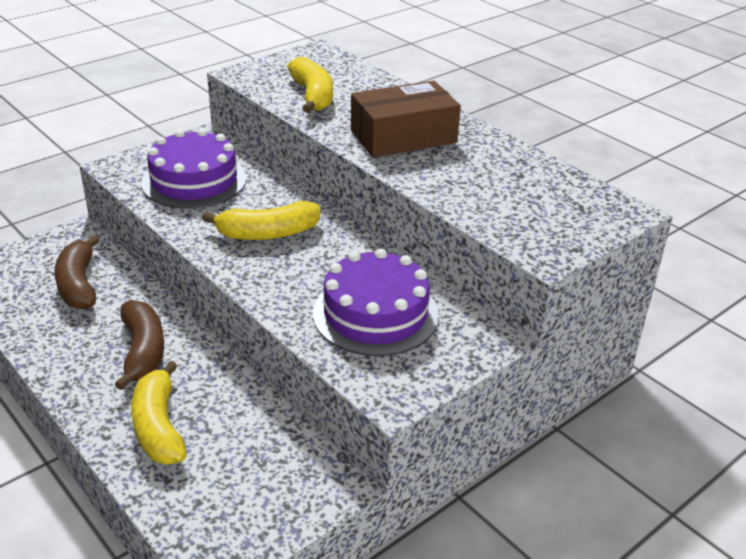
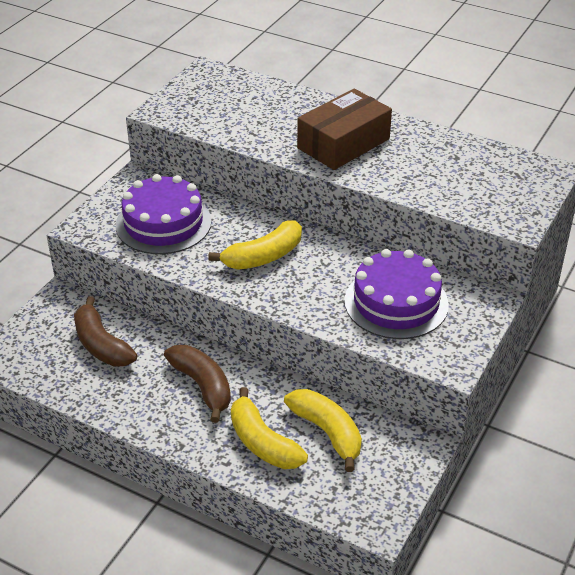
camera: 20 degrees left, 5 degrees up
yellow banana [287,57,333,113] -> yellow banana moved to [284,389,362,472]

